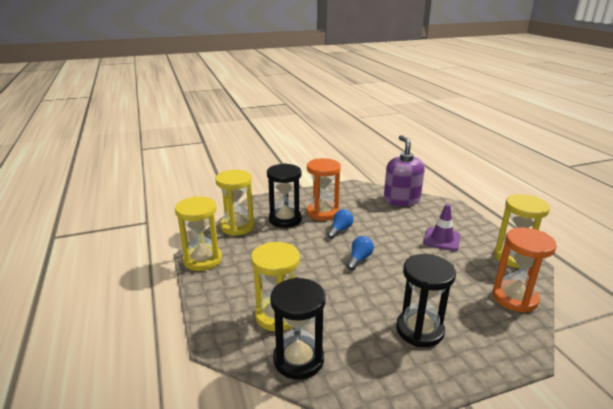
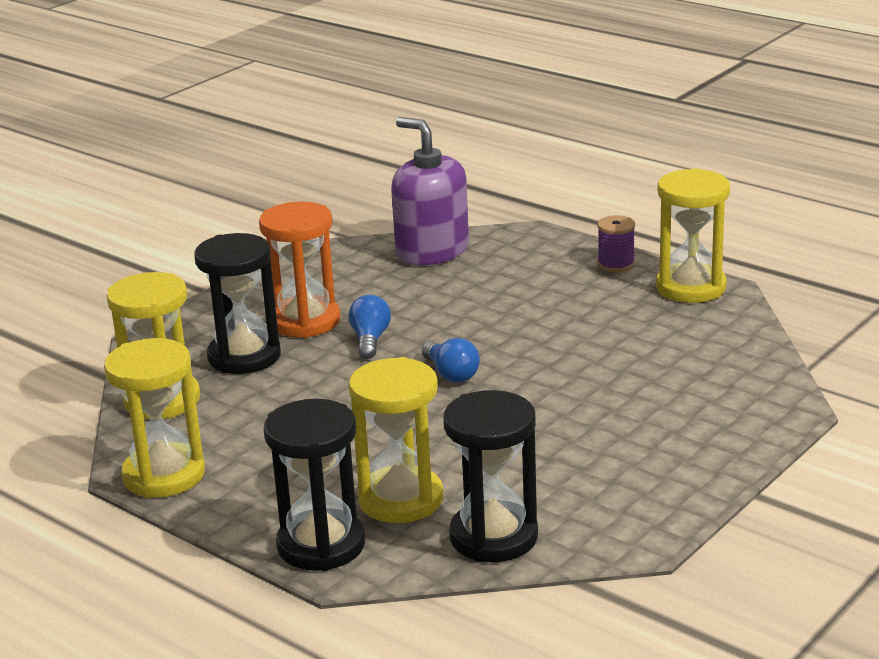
camera: 30 degrees left, 0 degrees up
blue light bulb [347,236,374,270] -> blue light bulb turned 150 degrees clockwise [422,338,480,383]
black hourglass [396,254,456,347] -> black hourglass moved to [264,399,365,571]
purple traffic cone [423,204,461,251] -> none
orange hourglass [493,227,557,313] -> none
none -> purple spool [597,215,635,272]

